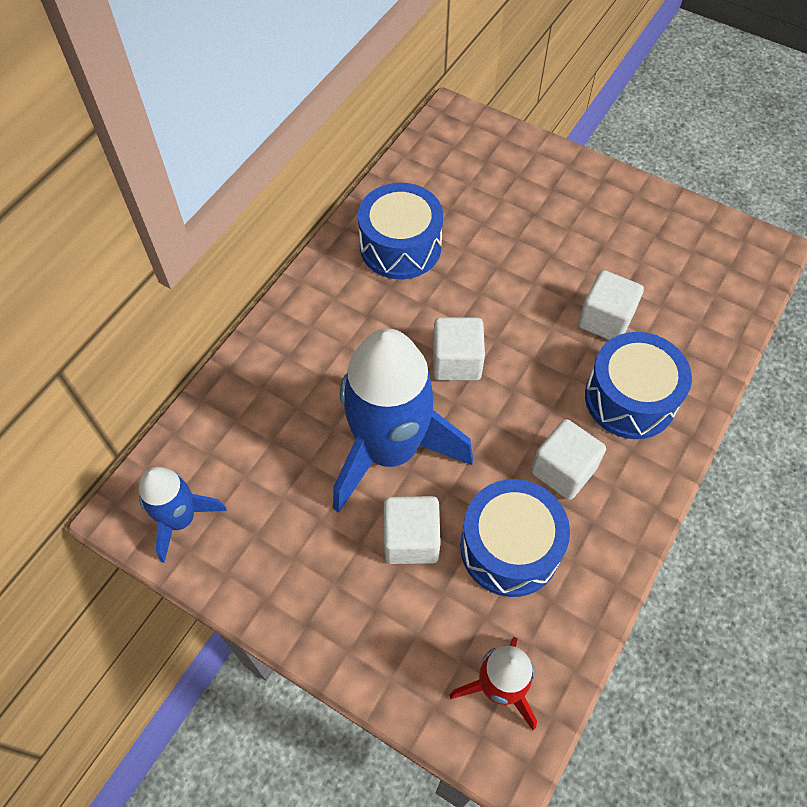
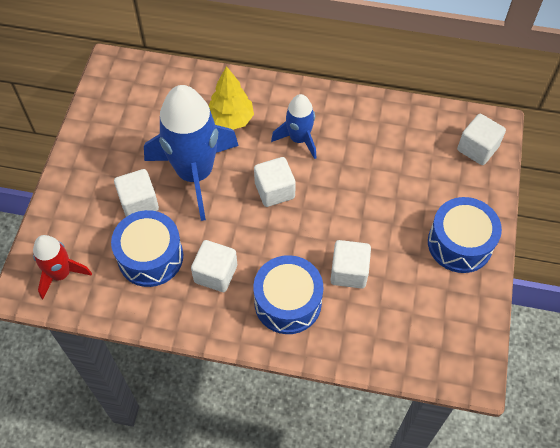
camera: 70 degrees right, 0 degrees up
blue rocket [139,467,227,563] -> blue rocket moved to [271,94,317,159]
blue drum [358,183,443,279] -> blue drum moved to [428,197,502,273]
none -> yellow tree [209,66,254,130]
none -> white cube [457,114,506,165]

